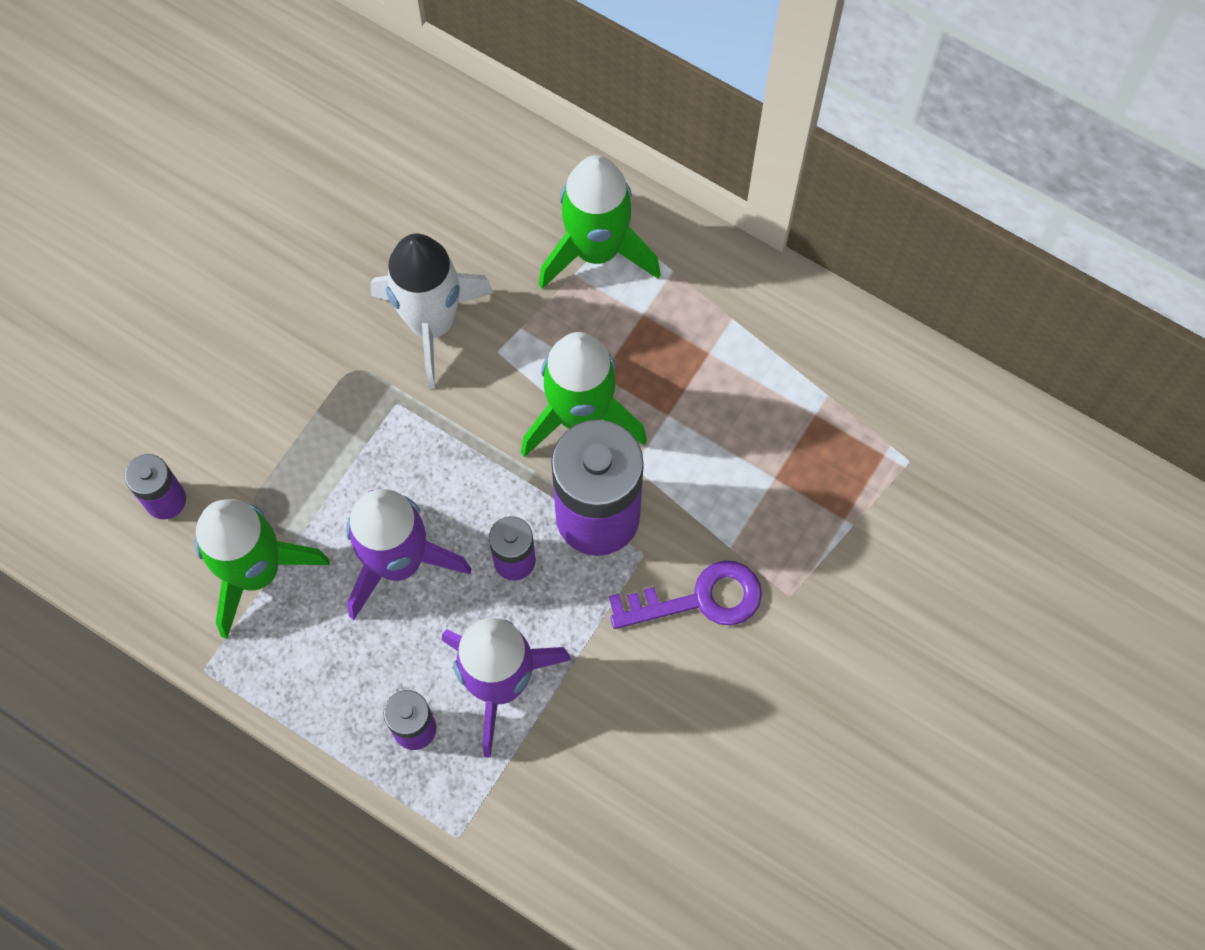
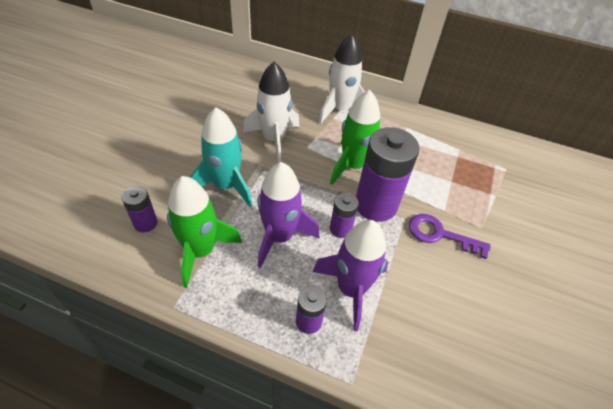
camera: 15 degrees left, 20 degrees down
green rocket [539,155,661,289] -> white rocket [319,34,365,124]
purple key [609,560,762,629] -> purple key turned 135 degrees counterclockwise [409,214,491,259]
none -> turquoise rocket [190,107,253,207]

